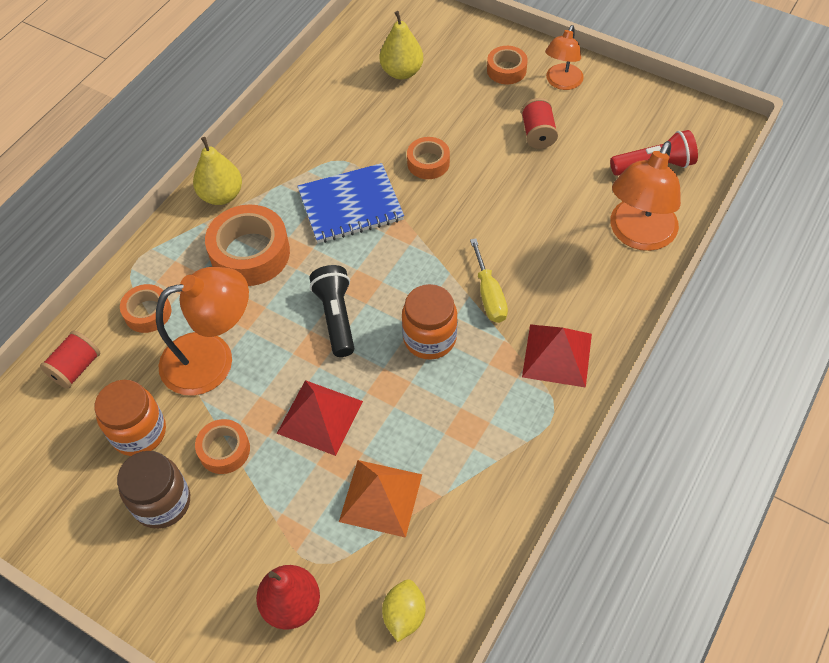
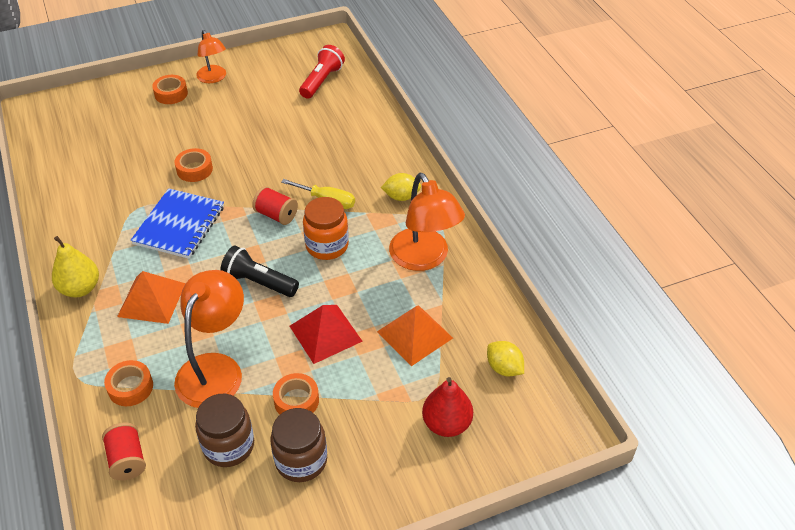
camera: 55 degrees left, 10 degrees down
orange jar [94,380,166,456] -> brown jar [195,394,254,467]
orange tape [205,204,290,286] -> orange pyramid [117,271,186,324]
yellow pear [380,11,423,80] -> none
red spool [521,98,558,149] -> red spool moved to [252,186,298,225]
red pyramid [522,324,592,388] -> yellow lemon [381,173,421,201]
orange lamp [610,141,681,251] -> orange lamp moved to [389,173,465,271]

